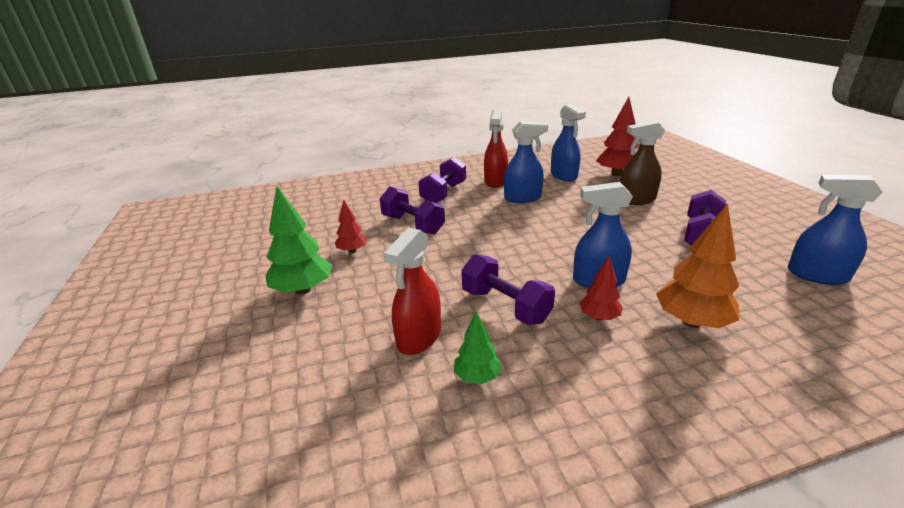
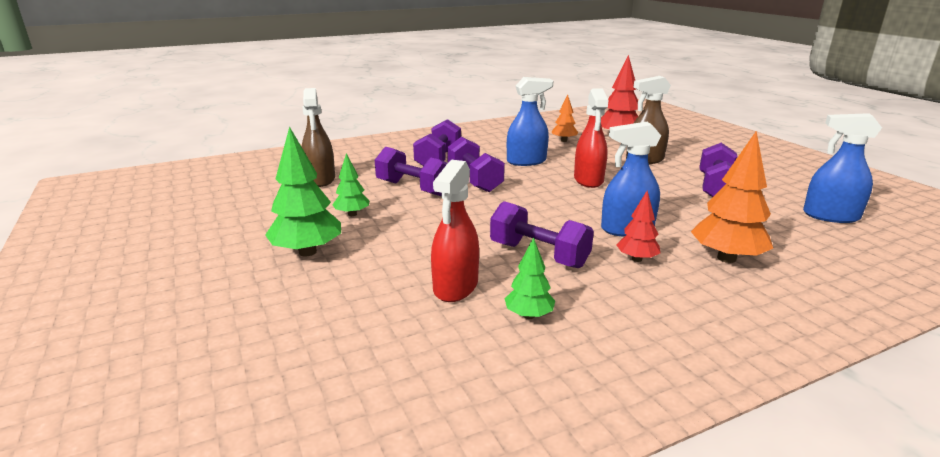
camera: 10 degrees left, 5 degrees down
red tree [335,200,367,253] -> green tree [332,153,370,216]
red spray bottle [484,109,508,188] -> red spray bottle moved to [574,89,609,188]
blue spray bottle [551,104,586,181] -> orange tree [552,94,578,142]
none -> brown spray bottle [302,88,335,187]
none -> purple dumbbell [447,137,505,192]

